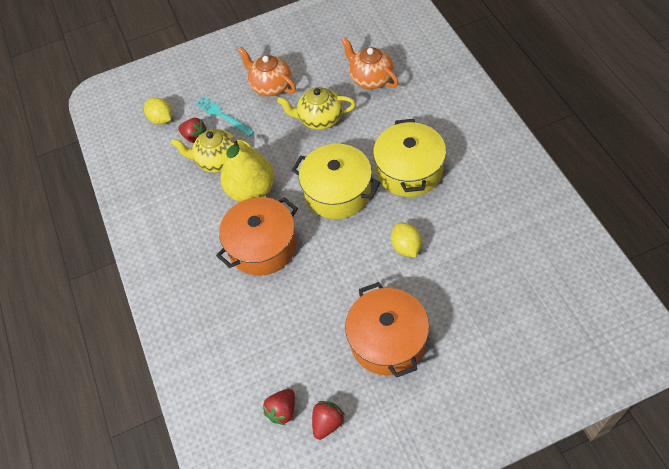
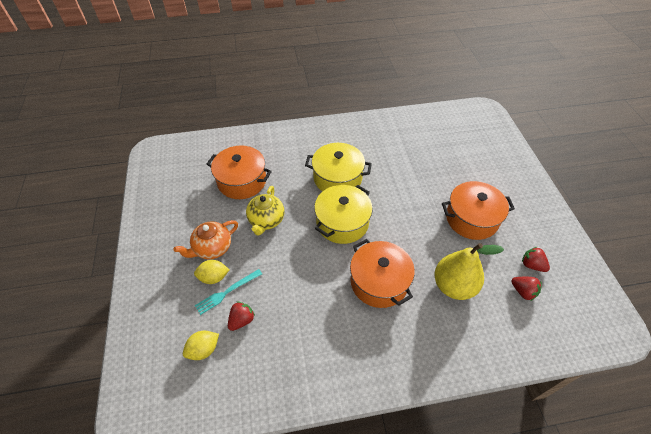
camera: 85 degrees left, 5 degrees down
yellow teapot [171,129,252,173] -> none
yellow pear [220,137,274,202] -> yellow pear moved to [435,243,504,300]
orange teapot [341,37,398,89] -> orange pot [207,146,272,199]
yellow lemon [391,222,422,258] -> yellow lemon moved to [194,260,230,284]

